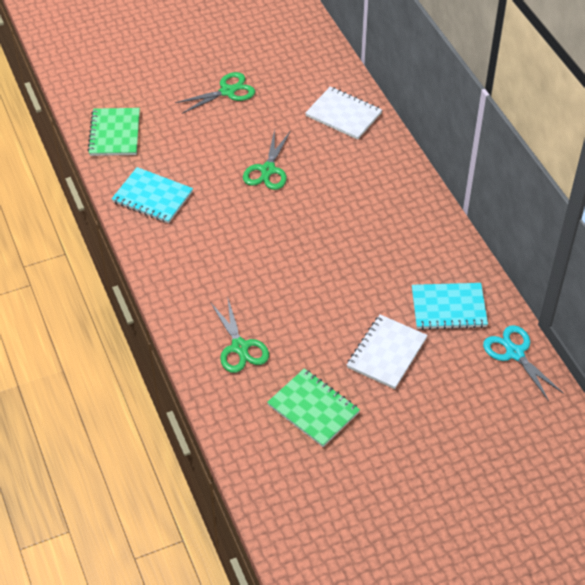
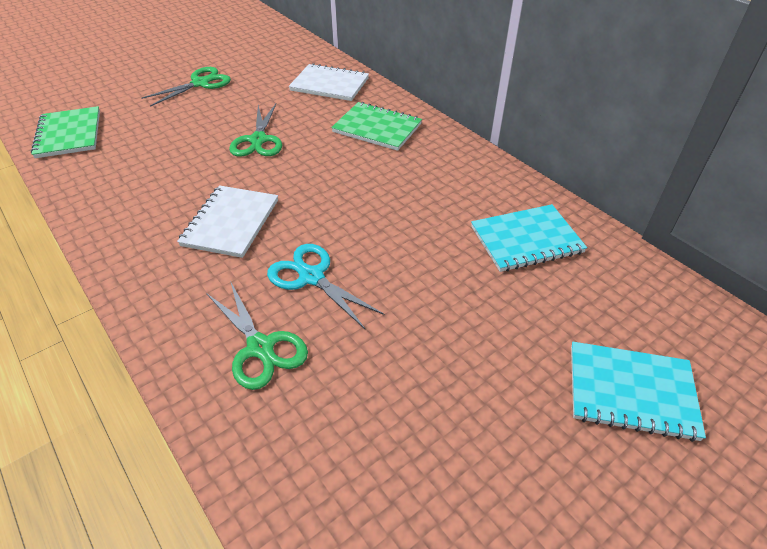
camera: 15 degrees left, 5 degrees down
turquoise notebook [112,167,193,223] -> turquoise notebook moved to [571,342,706,442]
green notebook [267,368,360,447] -> green notebook moved to [331,102,422,151]
white notebook [347,314,428,389] -> white notebook moved to [177,185,278,258]
turquoise scissors [483,325,564,401] -> turquoise scissors moved to [267,244,385,329]

